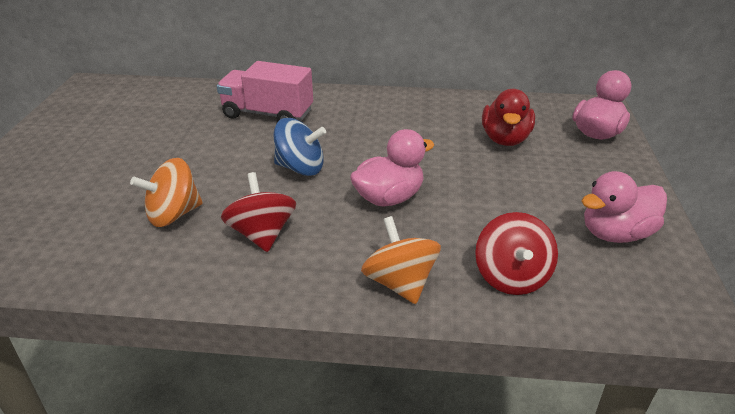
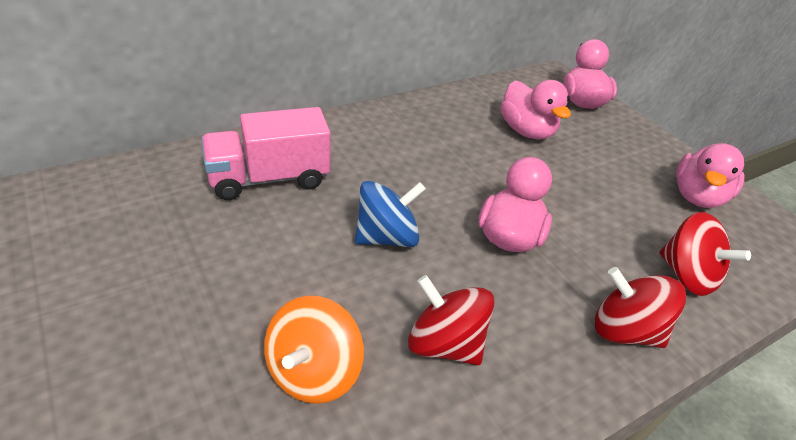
camera: 40 degrees left, 5 degrees up
orange spinning top [361,216,441,304] -> red spinning top [595,267,686,348]
red duck [482,89,535,146] -> pink duck [500,80,571,140]

